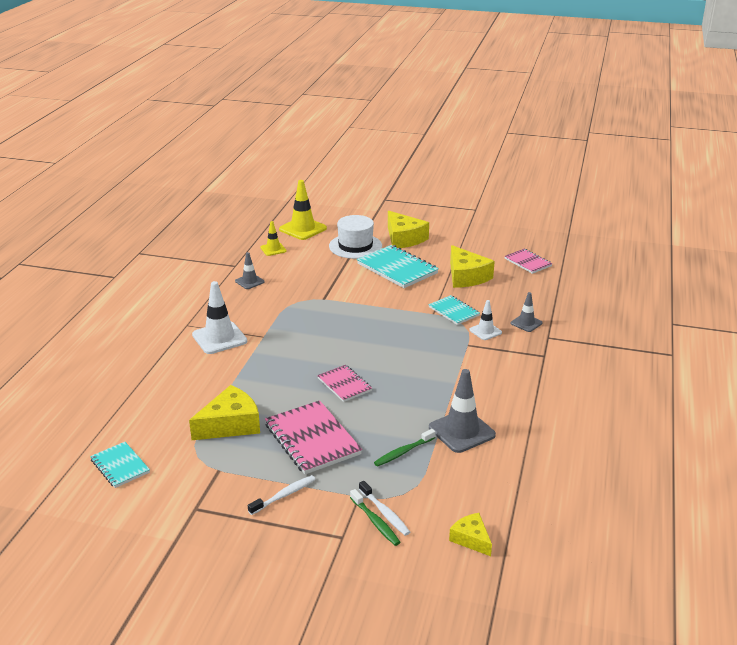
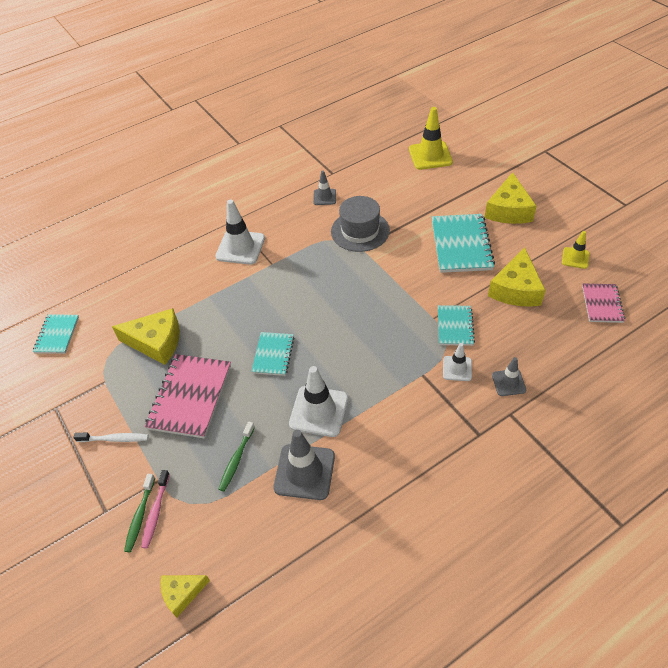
camera: 45 degrees right, 20 degrees up
yellow traffic cone [261,221,286,256] -> yellow traffic cone moved to [562,231,589,269]
pink notebook [317,365,372,402] -> turquoise notebook [251,332,294,376]
white hat [329,215,382,259] -> none
white toothbrush [359,481,410,536] -> pink toothbrush [141,470,170,549]
green toothbrush [374,429,436,466] -> green toothbrush turned 75 degrees counterclockwise [219,422,255,491]
yellow cheese [449,513,492,556] -> yellow cheese turned 120 degrees counterclockwise [161,575,210,618]
none -> white traffic cone [289,366,348,437]
none -> grey hat [331,196,390,252]

